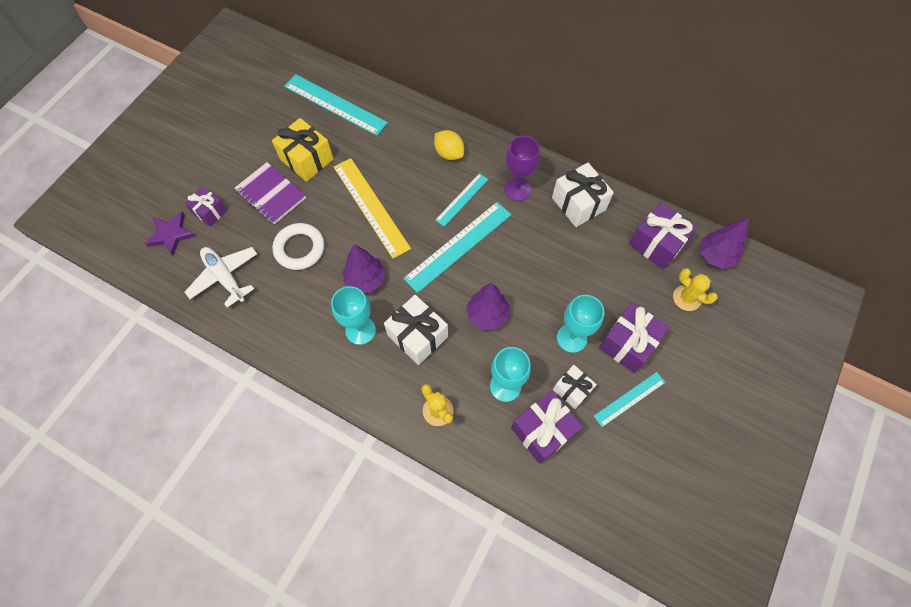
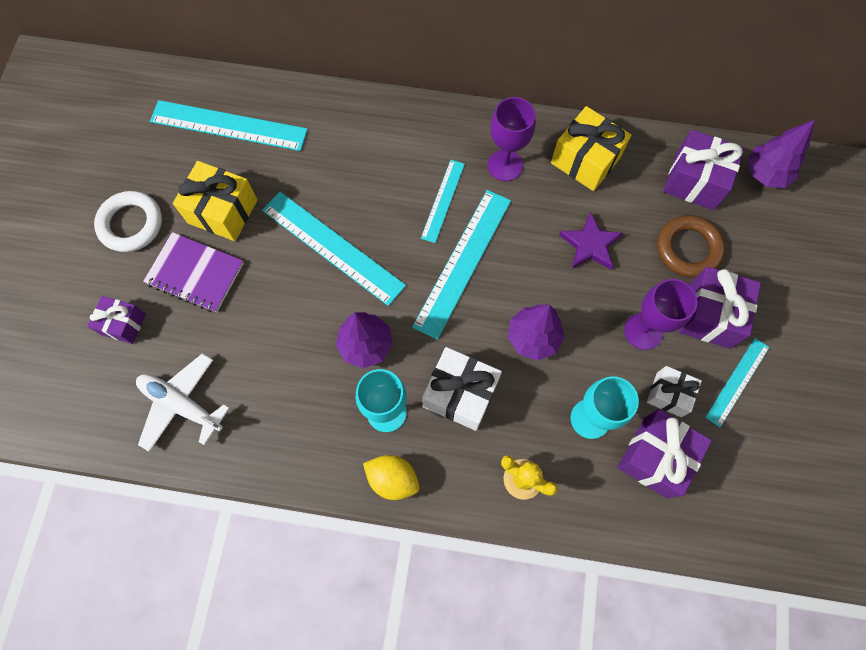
camera: 20 degrees left, 5 degrees up
purple star [144,212,196,256] -> purple star moved to [559,212,623,270]
white ring [272,223,324,270] -> white ring moved to [94,191,162,252]
yellow ruler [334,158,411,258] -> turquoise ruler [262,192,406,306]
yellow lemon [434,130,464,160] -> yellow lemon moved to [363,455,419,500]
white gift [552,163,614,227] -> yellow gift [551,106,631,191]
turquoise goblet [557,295,604,353] -> purple goblet [624,279,698,350]
yellow cactus [673,268,718,311] -> none
none -> brown ring [657,215,725,278]

